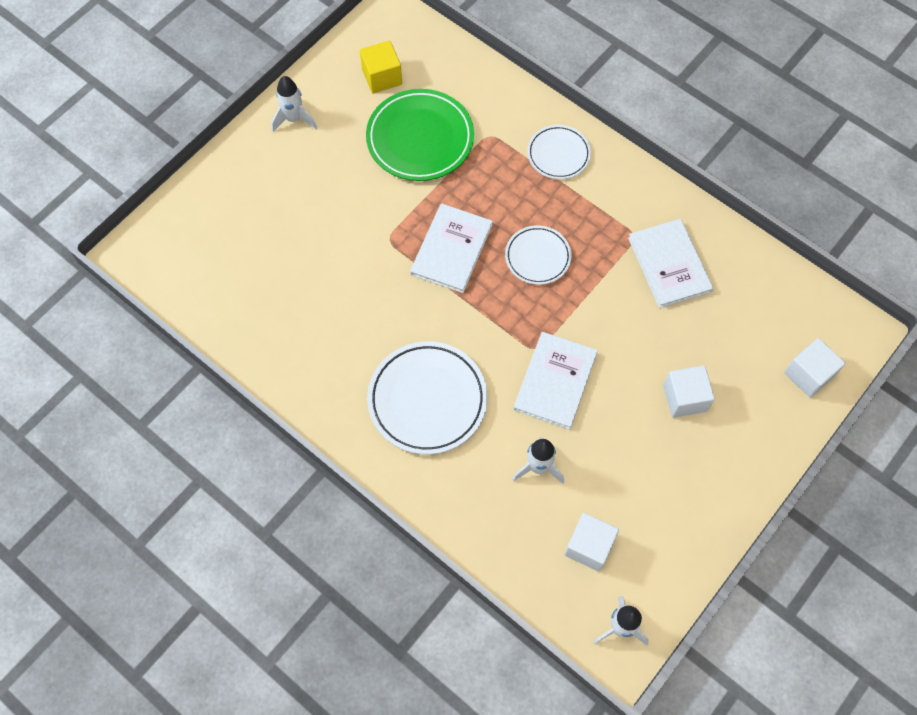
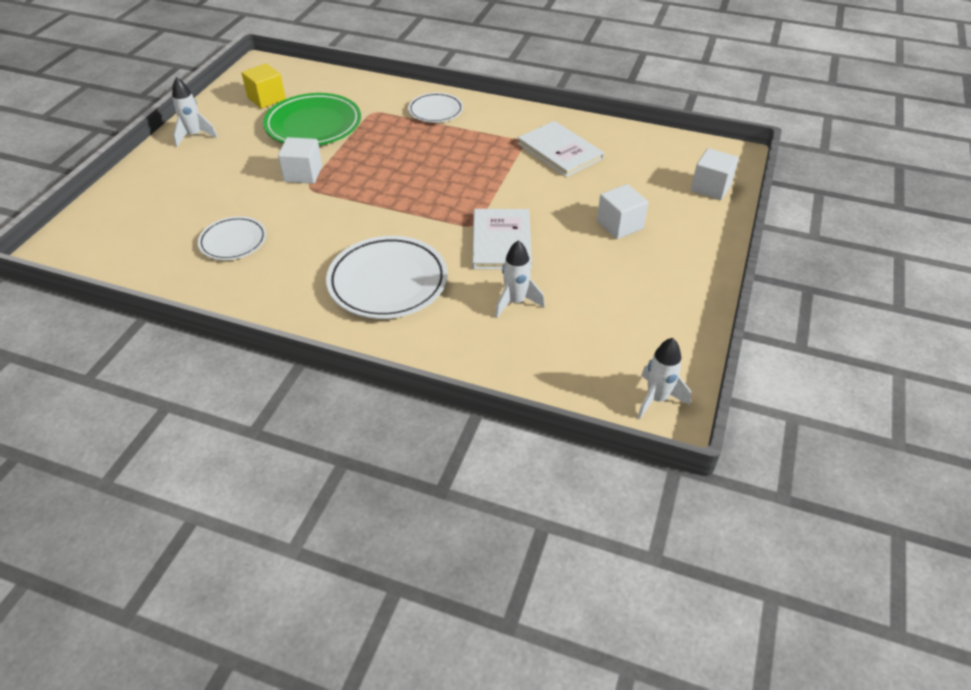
camera: 20 degrees left, 20 degrees down
white book [410,203,493,293] -> none
white plate [505,225,571,285] -> white plate moved to [198,216,266,260]
white cube [564,513,619,572] -> white cube moved to [278,137,322,184]

